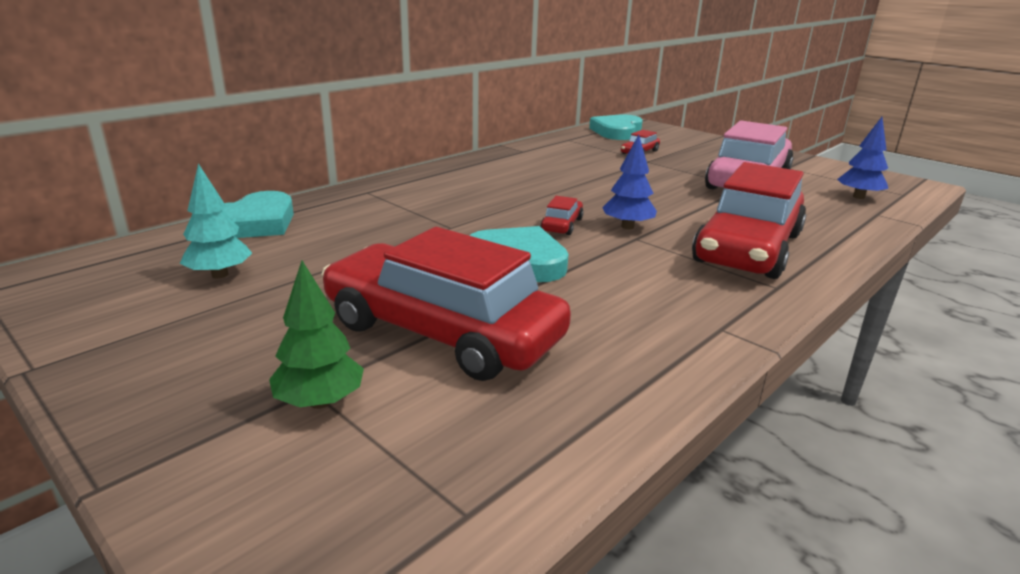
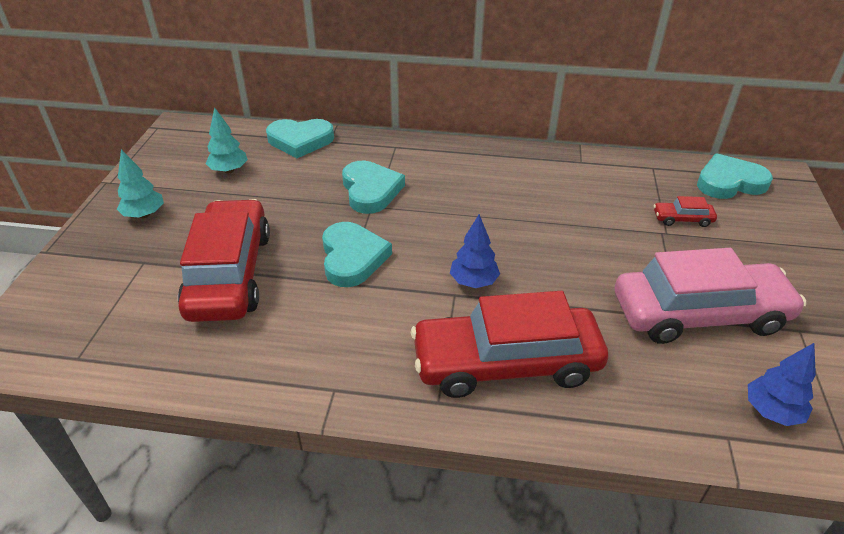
camera: 55 degrees right, 15 degrees up
green tree [269,260,364,409] -> none
red car [541,196,583,235] -> none
none -> turquoise tree [117,149,164,218]
none -> turquoise heart [342,161,405,214]

